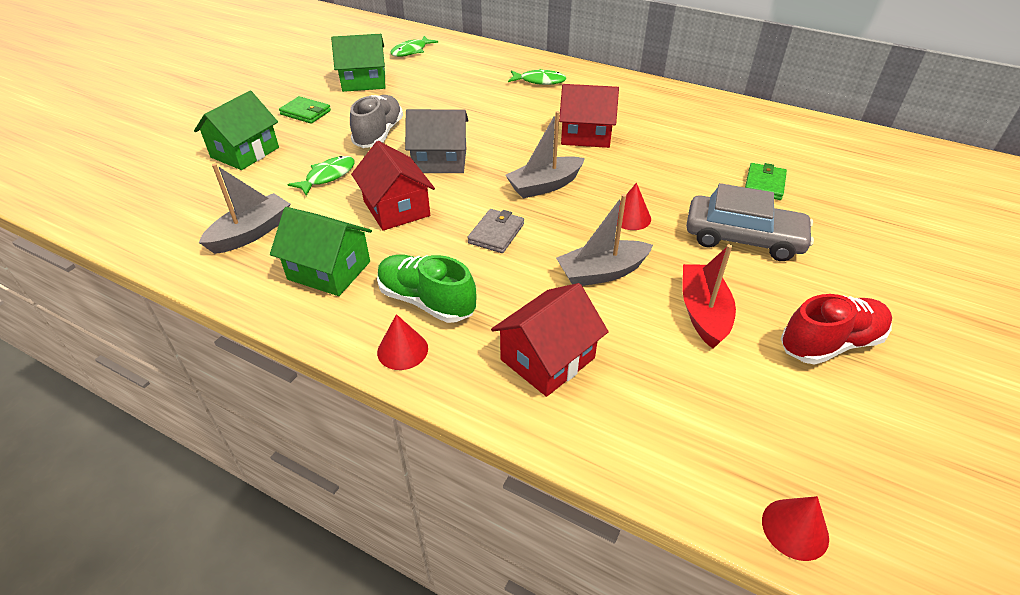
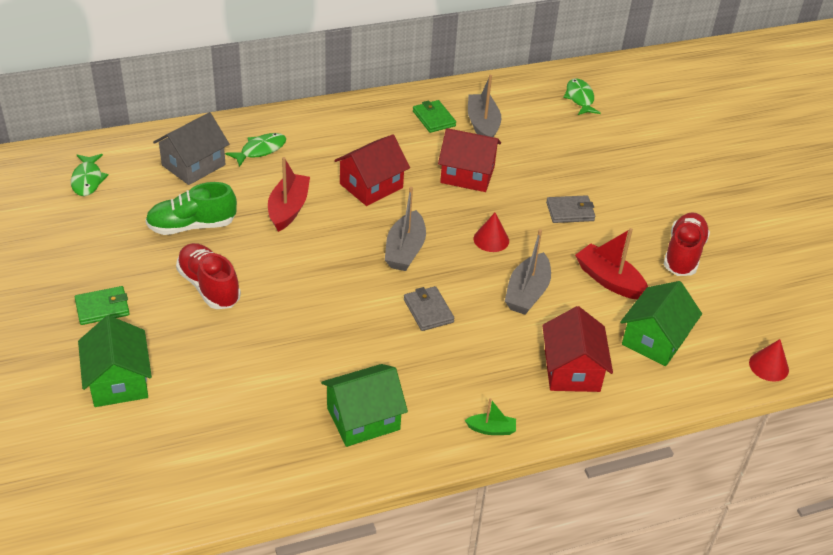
camera: 50 degrees left, 0 degrees up
grey boat [199,163,290,254] -> grey boat moved to [468,75,501,137]
green fish [287,156,355,196] -> green fish moved to [563,78,601,115]
green house [331,34,385,92] -> green house moved to [620,281,702,366]
grey shoe [350,95,403,148] -> red shoe [176,243,241,309]
red house [351,141,435,231] -> red house moved to [438,128,501,192]
green shoe [377,255,476,323] -> green shoe moved to [145,182,237,235]
red cone [377,314,428,370] -> green boat [465,398,516,435]
grey house [405,109,469,173] -> grey house moved to [153,112,229,185]
grey car [686,183,814,261] -> grey wallet [546,195,595,223]
green wallet [745,163,787,200] -> green wallet moved to [413,100,456,133]
none -> red boat [268,157,310,232]

